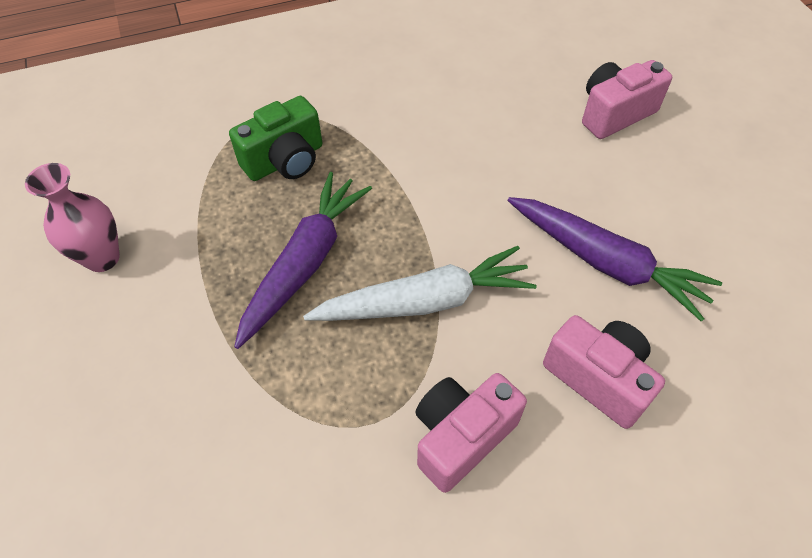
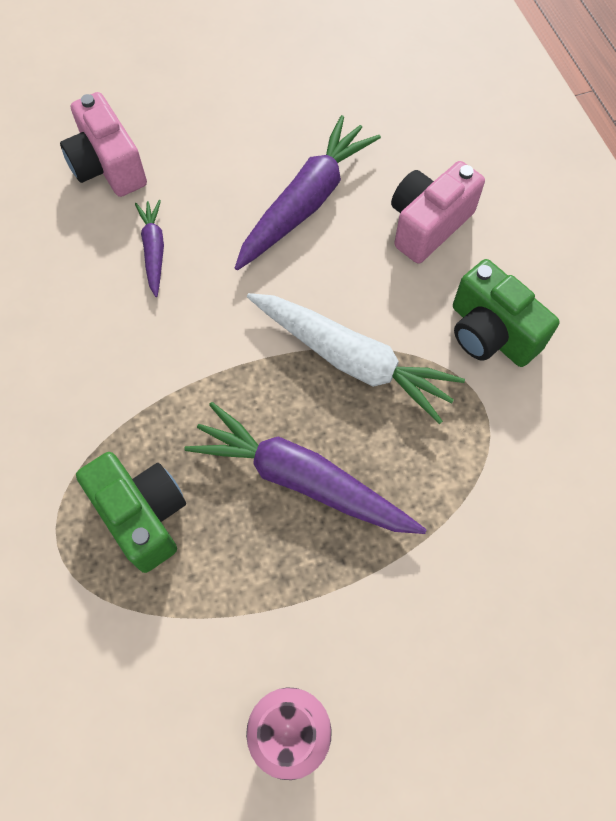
camera: 90 degrees left, 10 degrees up
white carrot [303,246,537,321] -> white carrot turned 135 degrees clockwise [247,293,465,424]
pink camera [415,373,527,493] -> green camera [453,259,560,367]
none -> purple carrot [135,200,164,297]

